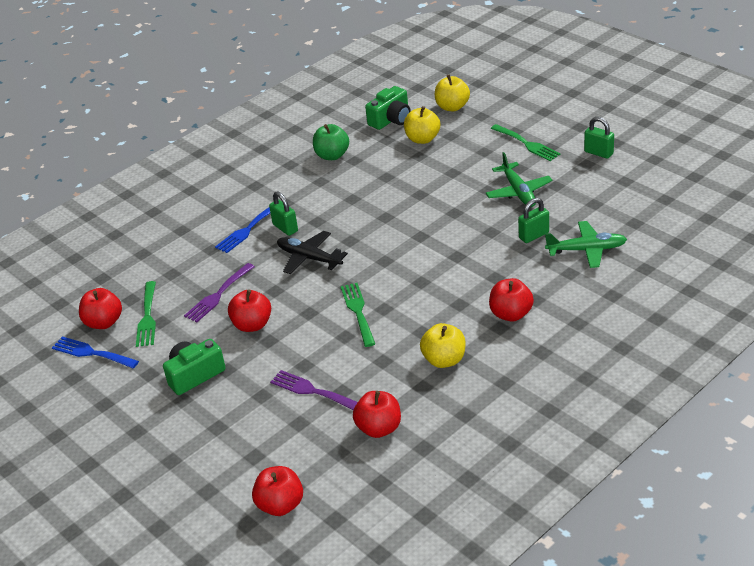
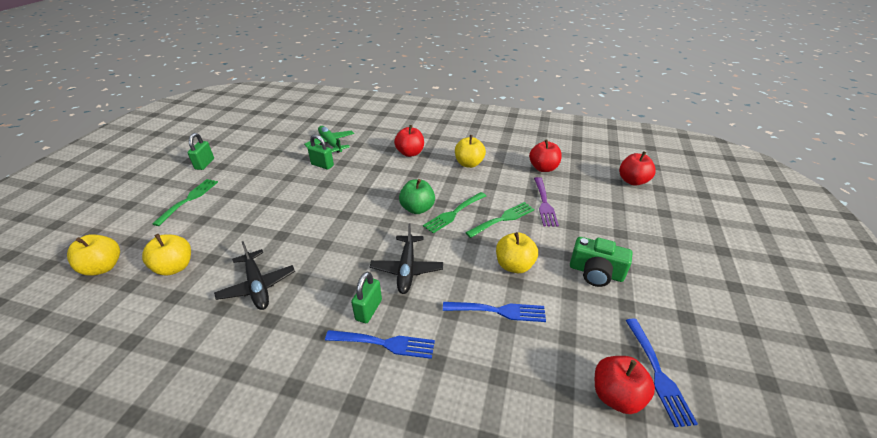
camera: 125 degrees left, 0 degrees up
green fork [136,281,156,347] -> green fork moved to [465,202,534,238]
purple fork [184,263,255,322] -> blue fork [443,302,546,322]
red apple [228,290,271,332] -> yellow apple [496,232,538,273]
green apple [313,124,349,160] -> green apple moved to [399,179,435,214]
green camera [365,86,411,130] -> none
green plane [486,152,552,207] -> none
none -> black plane [214,241,295,310]

